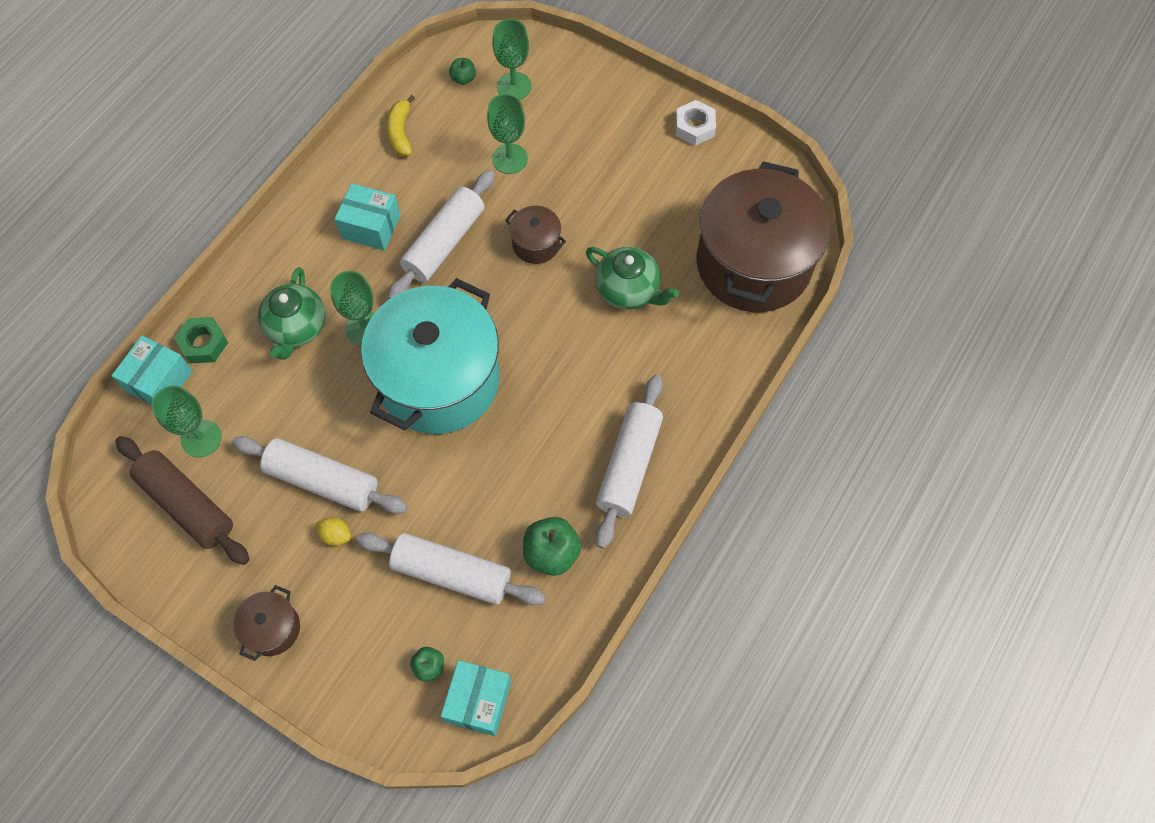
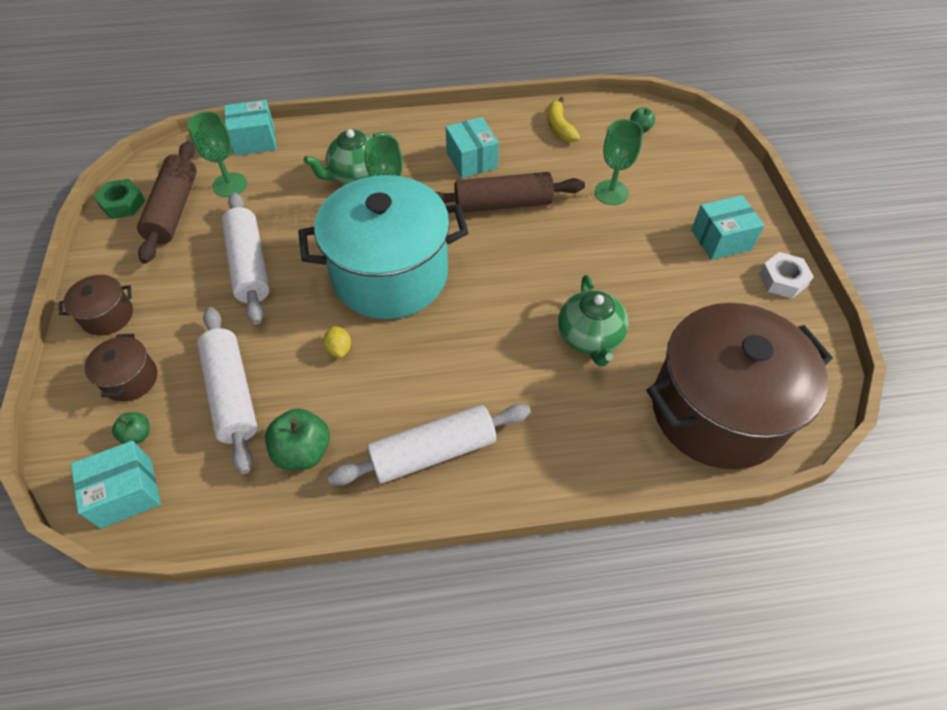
camera: 50 degrees right, 10 degrees down
green nut [174,317,228,363] -> green nut moved to [94,179,146,219]
yellow lemon [315,517,351,546] -> yellow lemon moved to [323,326,351,358]
yellow banana [386,95,415,156] -> yellow banana turned 60 degrees counterclockwise [547,97,580,142]
white rolling pin [388,170,495,299] -> brown rolling pin [436,172,585,213]
green goblet [492,19,531,100] -> none
brown pot [505,206,566,264] -> brown pot moved to [84,333,157,402]
none -> turquoise box [691,195,765,260]

